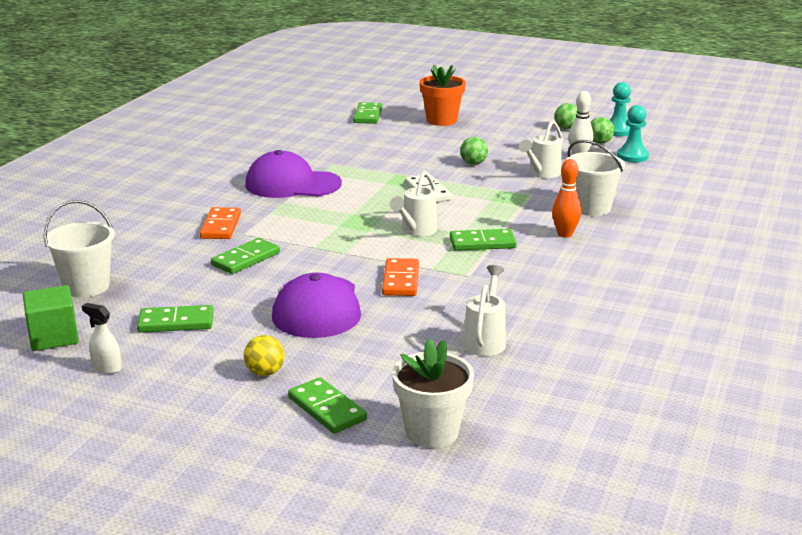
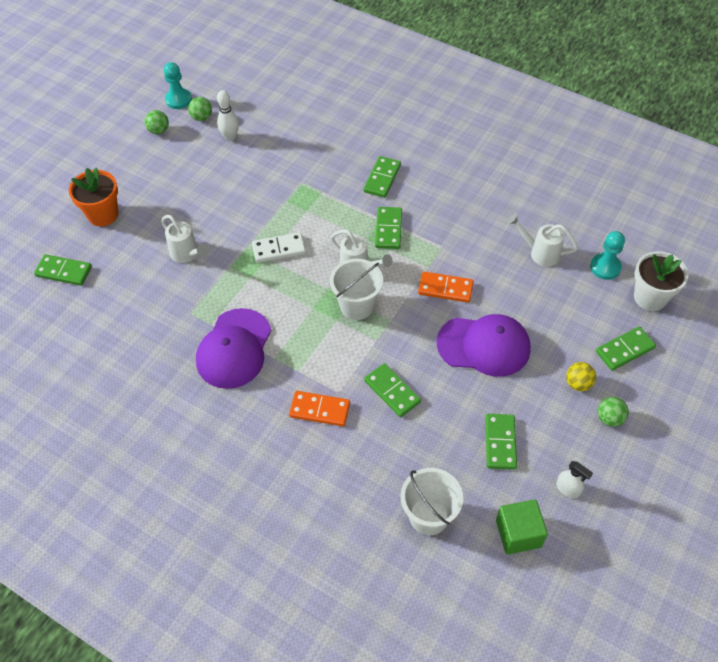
camera: 80 degrees left, 30 degrees up
white spray bottle [82,303,122,374] -> white spray bottle turned 90 degrees counterclockwise [556,461,593,498]
green ball [460,137,488,165] -> green ball moved to [598,397,629,427]
white watering can [519,120,563,178] -> white watering can moved to [161,215,209,263]
orange bowling pin [552,159,581,238] -> green domino [363,156,401,198]
white bucket [566,140,625,216] -> white bucket moved to [330,259,383,320]
turquoise pawn [617,105,649,163] -> turquoise pawn moved to [590,231,625,280]

